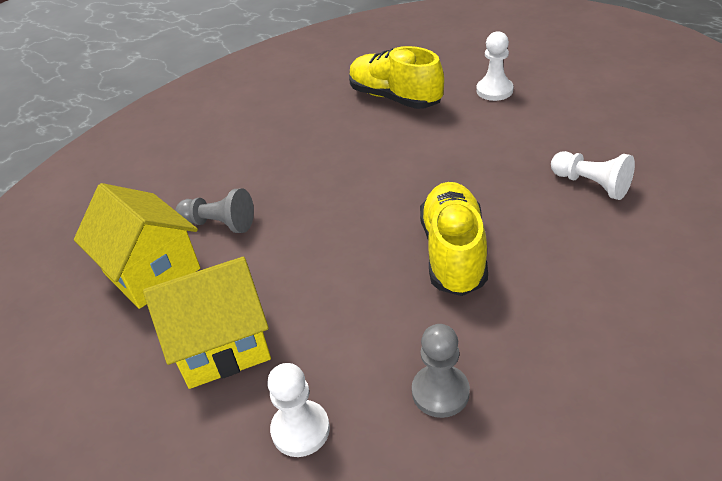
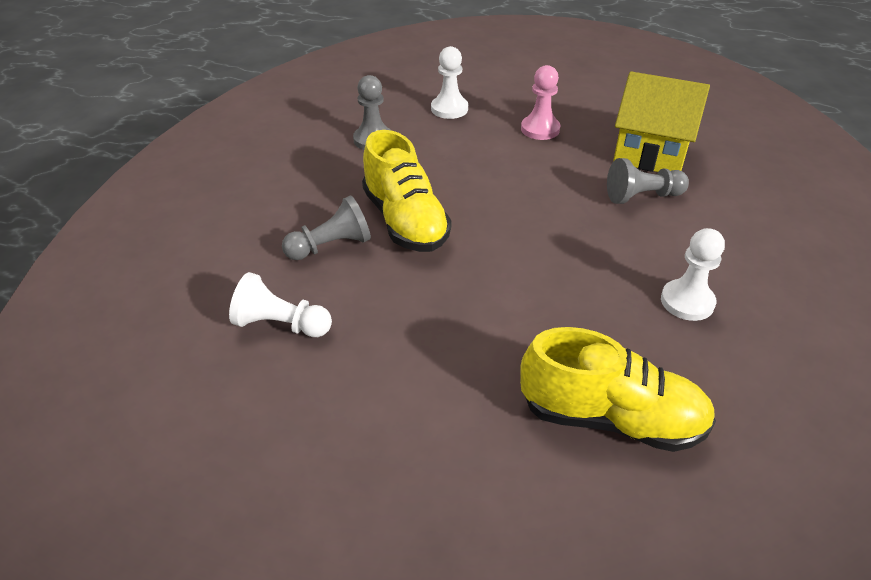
camera: 150 degrees right, 0 degrees up
yellow house [143,257,271,389] -> pink pawn [521,65,560,140]
white pawn [476,31,514,101] -> white pawn moved to [661,228,725,321]
none -> grey pawn [282,195,371,260]

